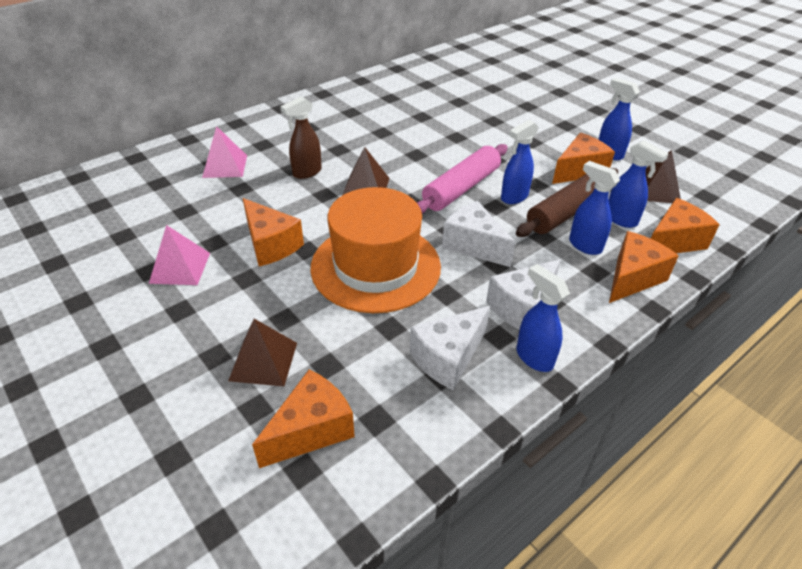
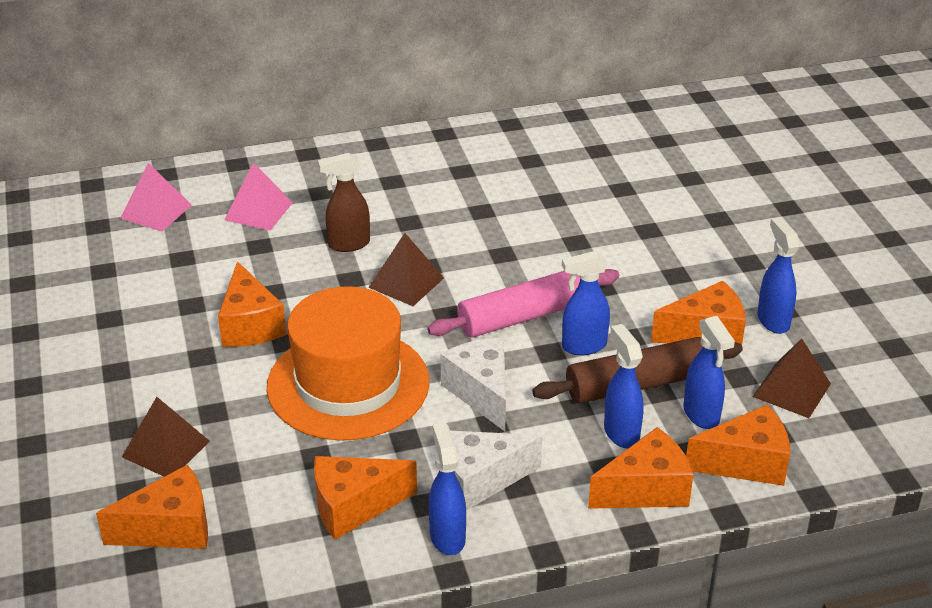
camera: 25 degrees right, 5 degrees down
pink pyramid [149,225,210,285] -> pink pyramid moved to [120,163,192,232]
white cheese [410,306,490,390] -> orange cheese [314,456,417,540]

